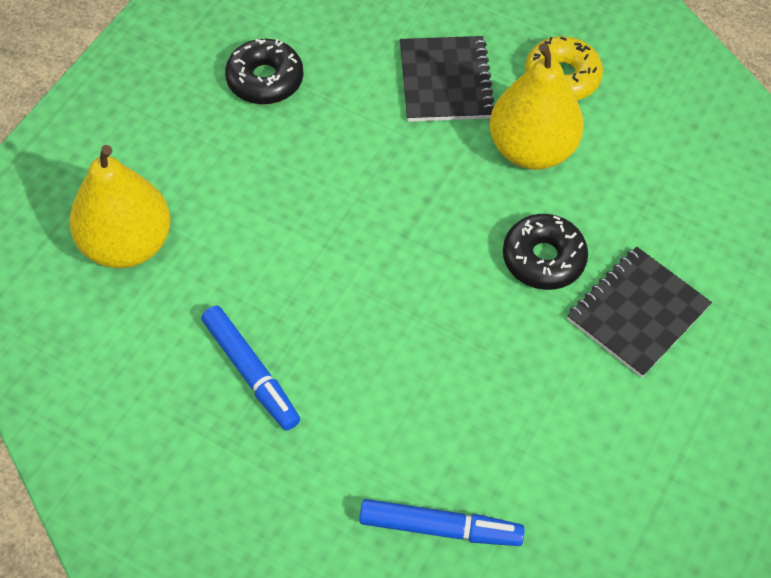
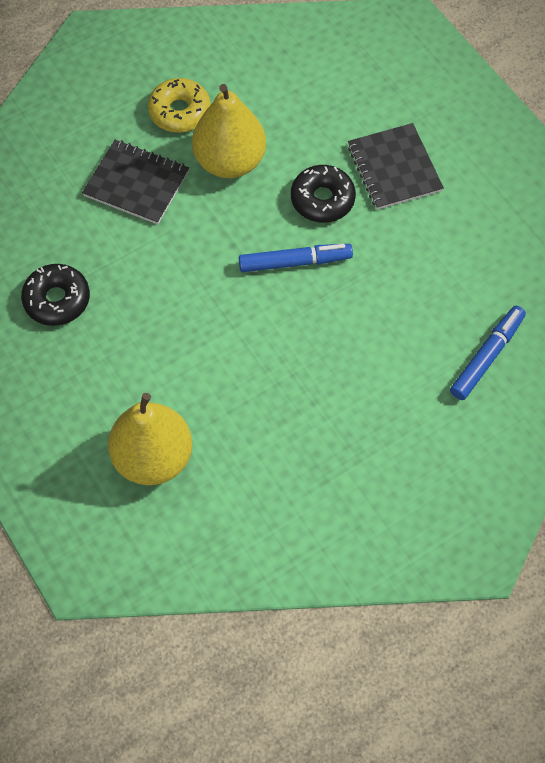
camera: 60 degrees left, 5 degrees up
blue marker [201,305,300,430] -> blue marker moved to [239,244,353,272]

